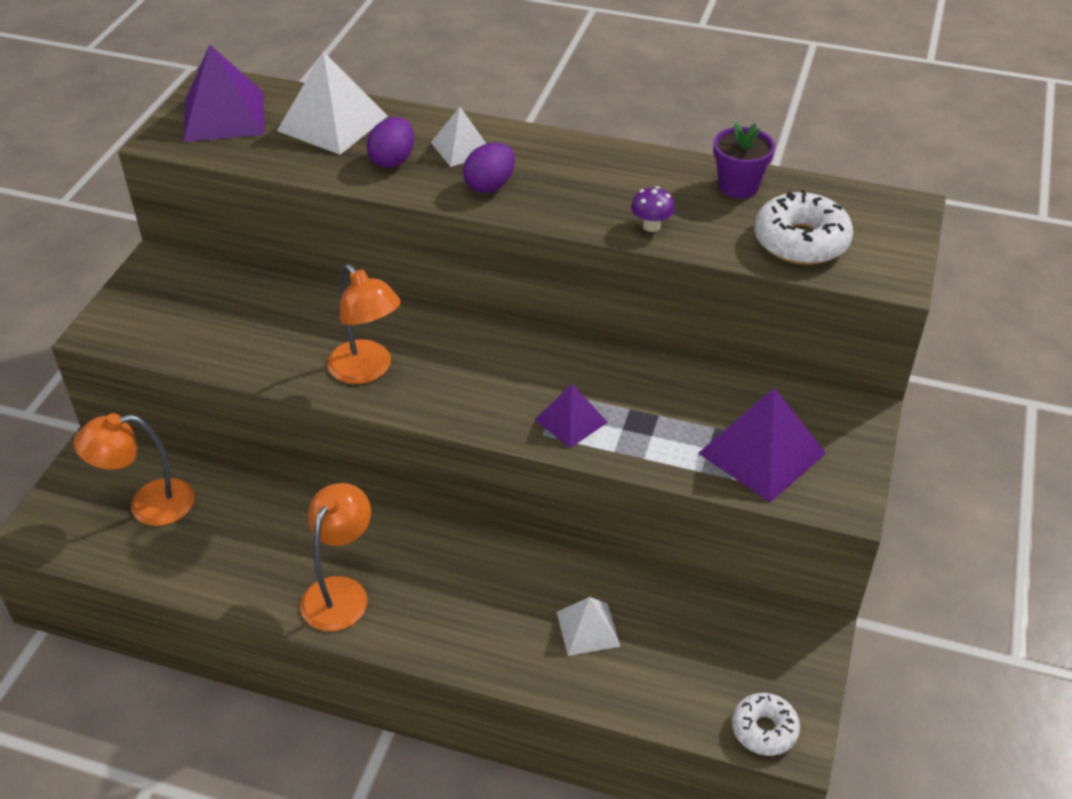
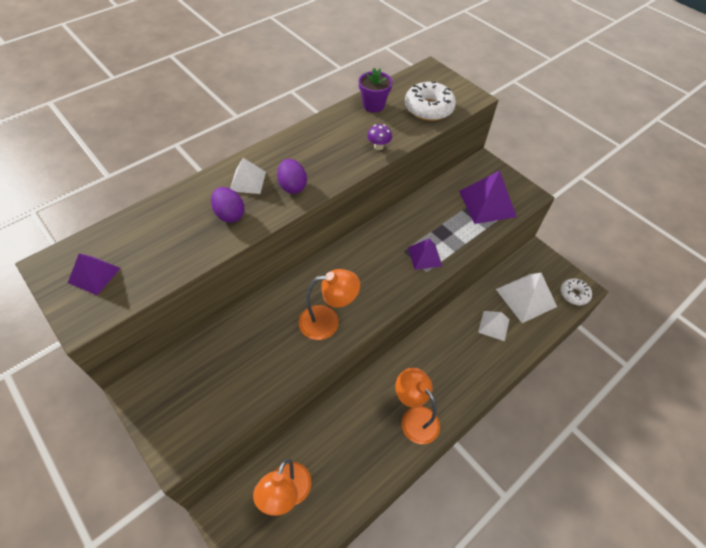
camera: 60 degrees left, 10 degrees up
purple pyramid [183,45,264,142] -> purple pyramid [68,253,120,295], size x0.59
white pyramid [277,51,388,155] -> white pyramid moved to [496,273,557,323]

